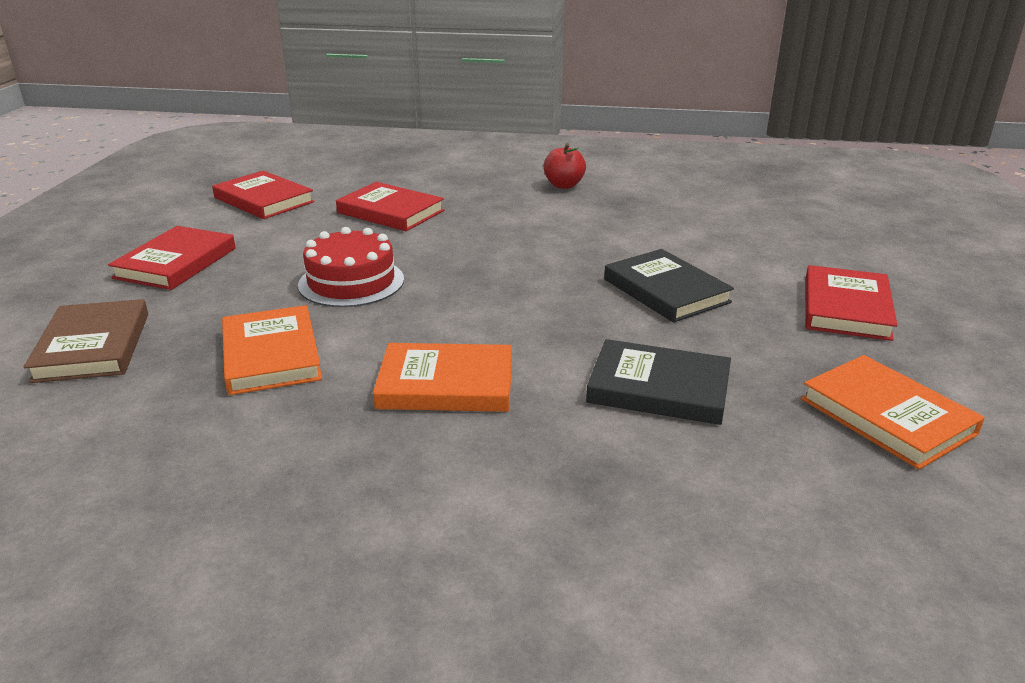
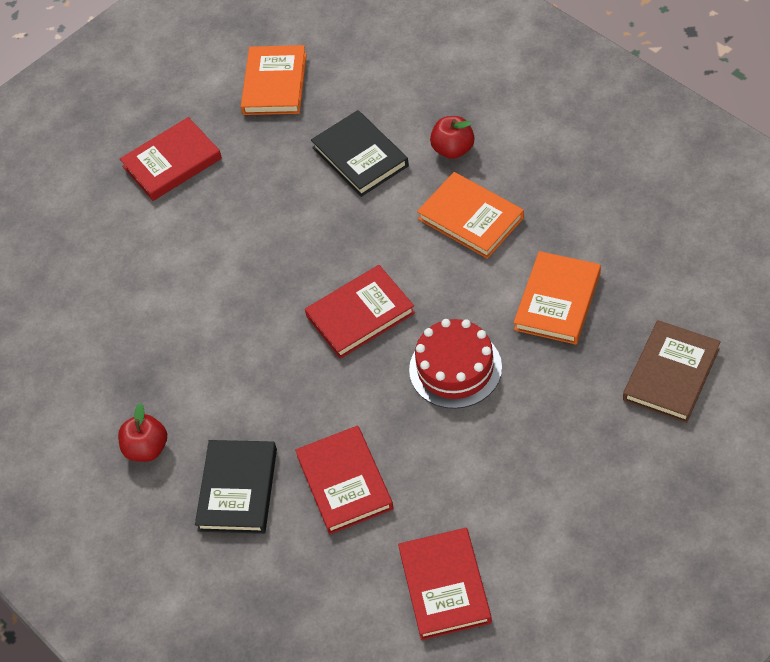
camera: 135 degrees left, 25 degrees up
red book [108,226,236,290] -> red book moved to [305,265,415,359]
black book [604,249,734,323] -> black book moved to [195,440,277,534]
none -> red apple [430,116,474,159]

